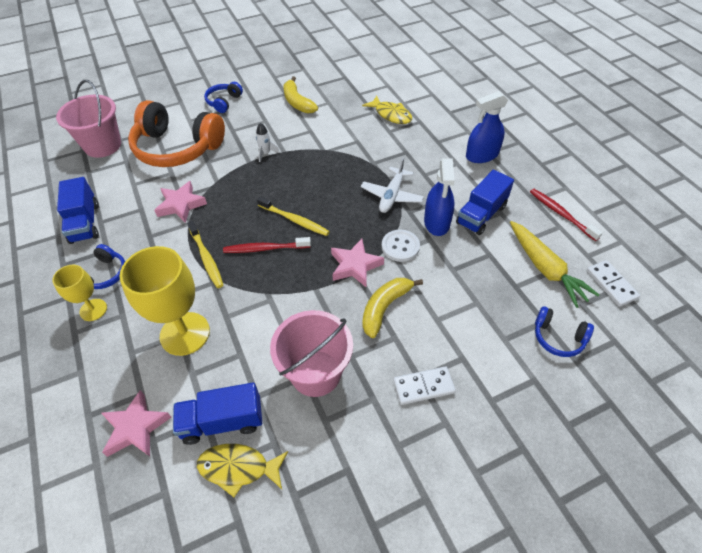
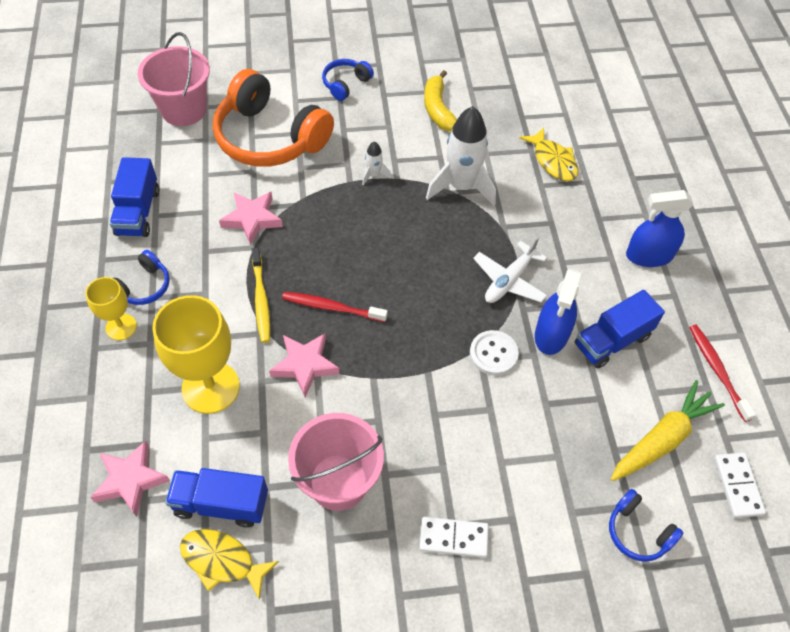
camera: 15 degrees right, 5 degrees up
yellow toothbrush [257,196,330,236] -> none
pink star [331,239,384,287] -> pink star moved to [269,333,340,397]
yellow banana [362,278,423,338] -> none
yellow carrot [510,221,599,308] -> yellow carrot turned 120 degrees counterclockwise [611,380,725,481]
none -> white rocket [426,106,496,206]

